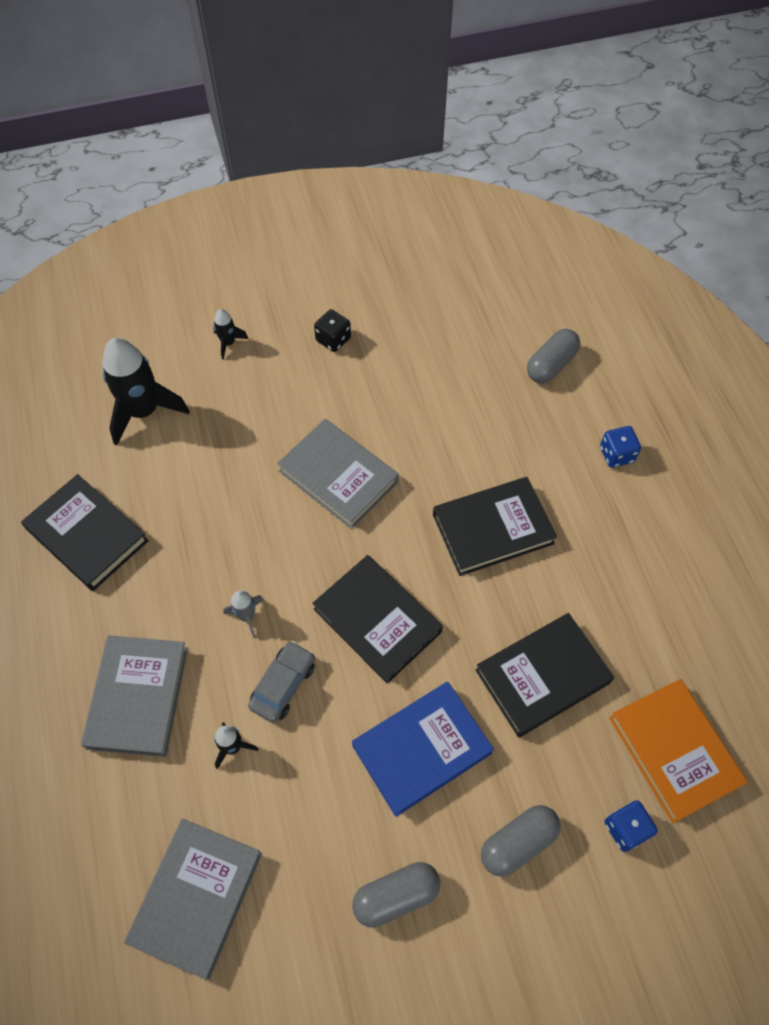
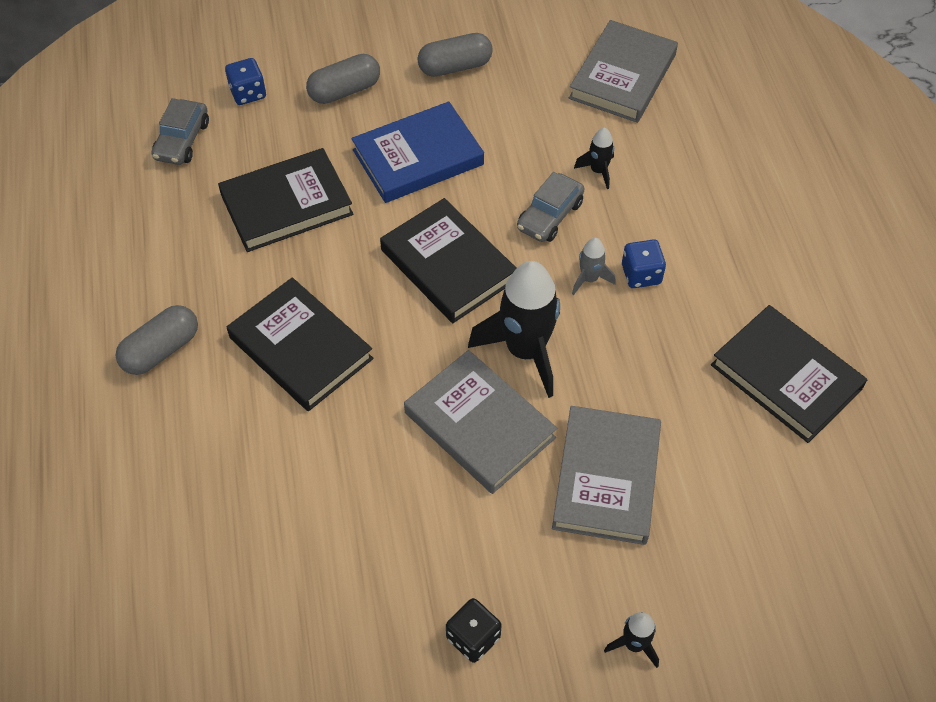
camera: 175 degrees left, 5 degrees down
grey book [81,635,188,757] -> grey book moved to [552,406,661,545]
black rocket [102,338,190,446] -> black rocket moved to [468,261,560,398]
black book [433,477,557,576] -> black book turned 60 degrees clockwise [227,277,373,411]
grey capsule [527,329,581,383] -> grey capsule moved to [115,305,198,375]
blue dice [600,426,641,468] -> blue dice moved to [622,239,666,288]
orange book [609,679,748,823] -> grey car [152,98,209,165]

